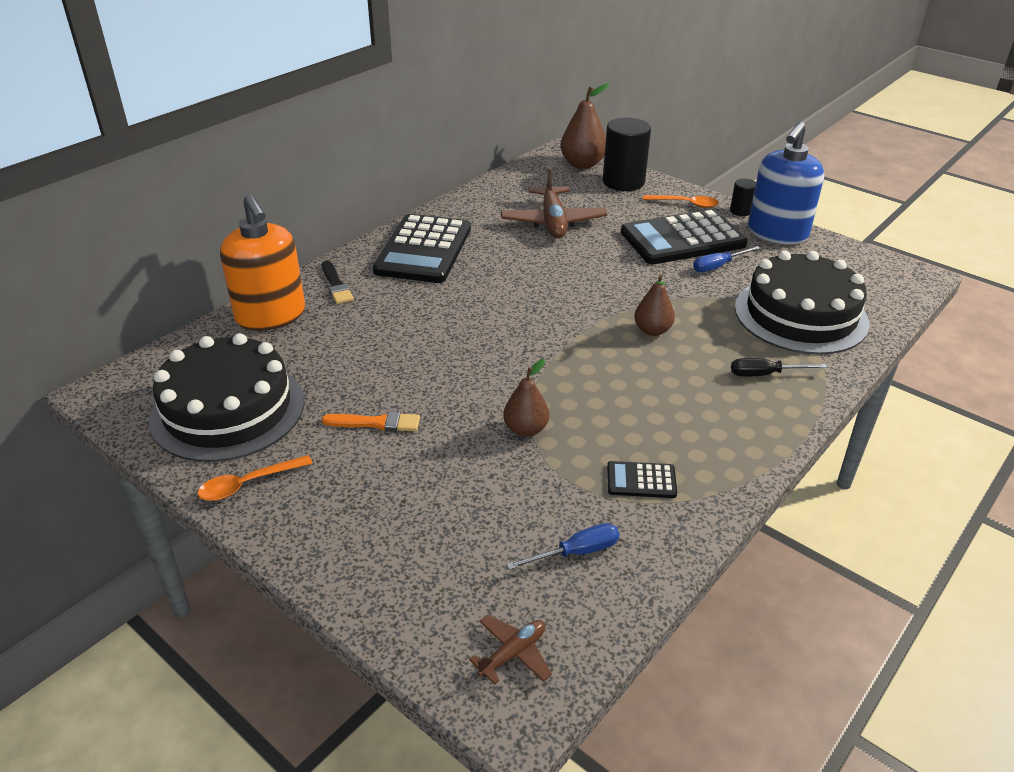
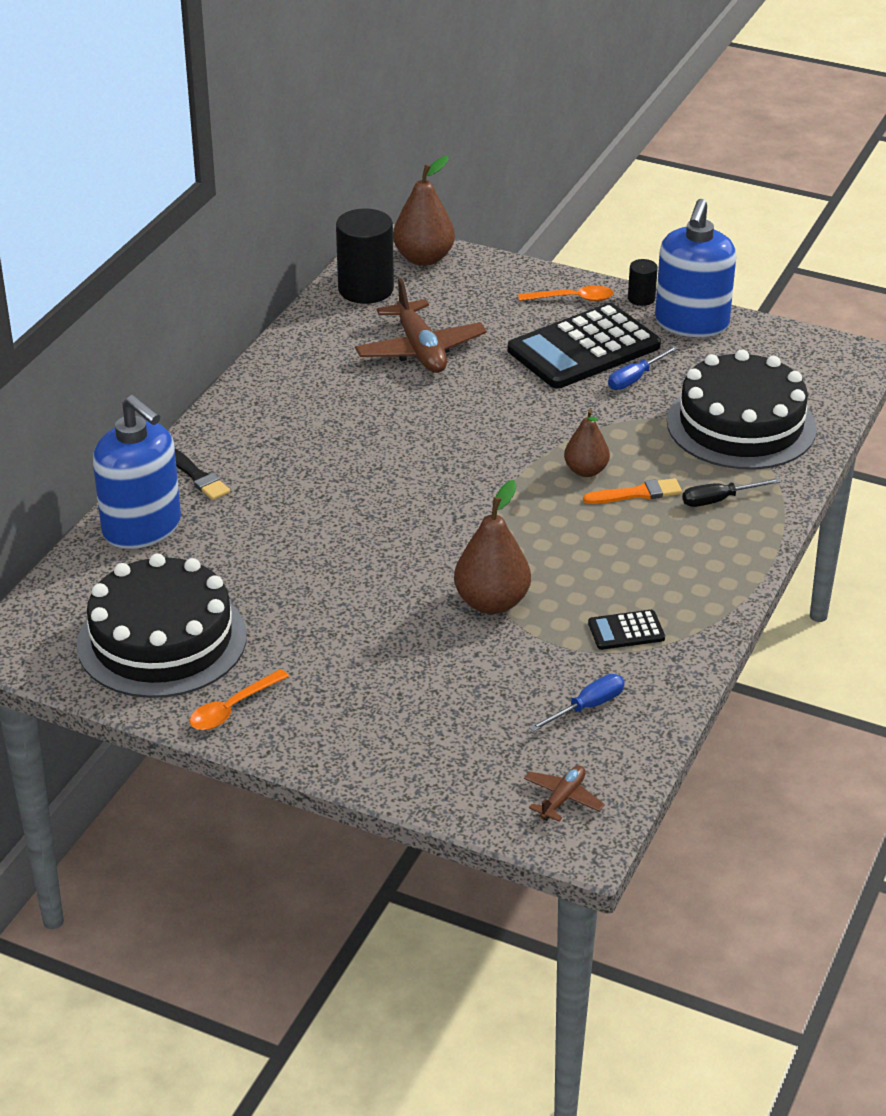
camera: 15 degrees left, 0 degrees up
orange soap dispenser [220,194,305,331] -> blue soap dispenser [93,395,181,549]
orange brush [322,412,420,432] -> orange brush moved to [583,478,682,504]
black calculator [373,214,471,283] -> none
brown pear [503,359,549,437] -> brown pear [454,480,531,614], size x1.56
black cylinder [603,118,651,191] -> black cylinder moved to [336,208,394,304]

